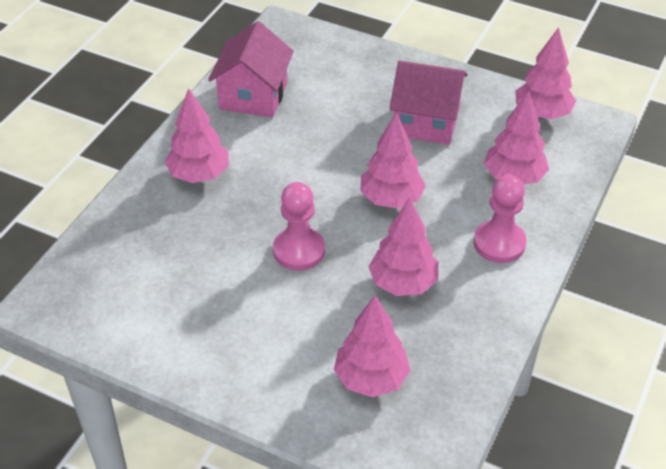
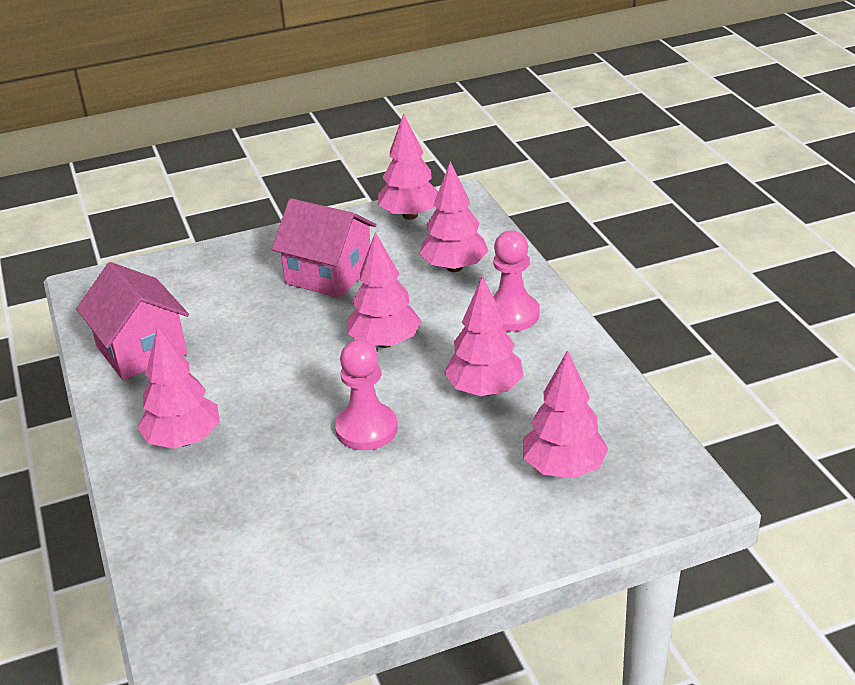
camera: 45 degrees left, 10 degrees down
pink house [389,60,468,145] -> pink house turned 60 degrees clockwise [272,198,376,298]

